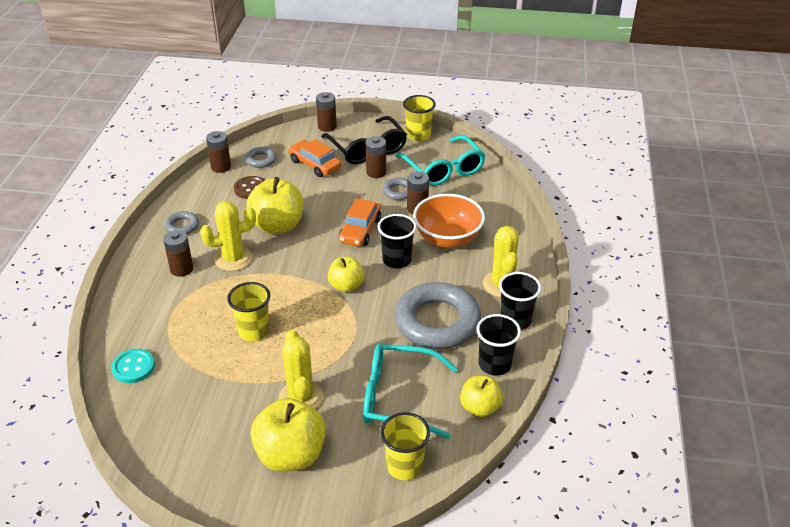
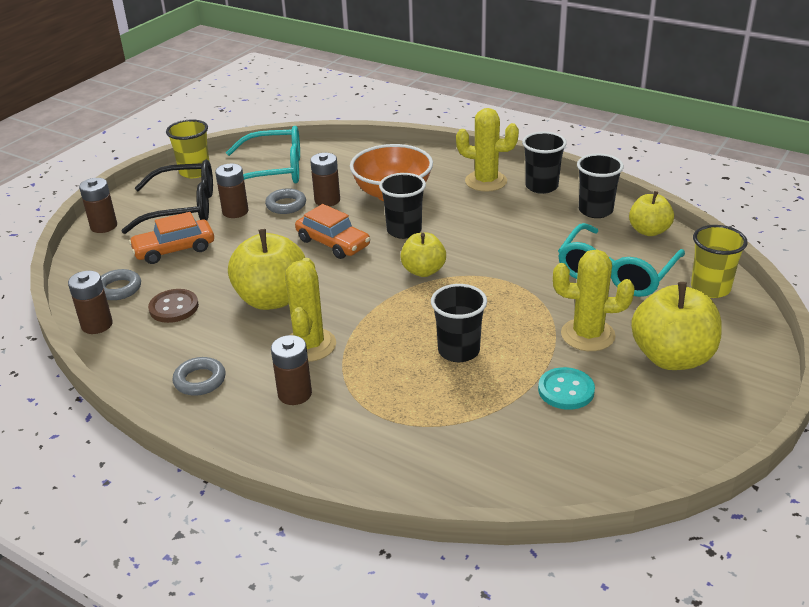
camera: 65 degrees left, 5 degrees down
turquoise button [111,349,155,383] -> turquoise button moved to [538,367,595,410]
yellow cup [227,282,270,341] -> black cup [431,284,487,362]
grey ring [394,282,481,349] -> none

